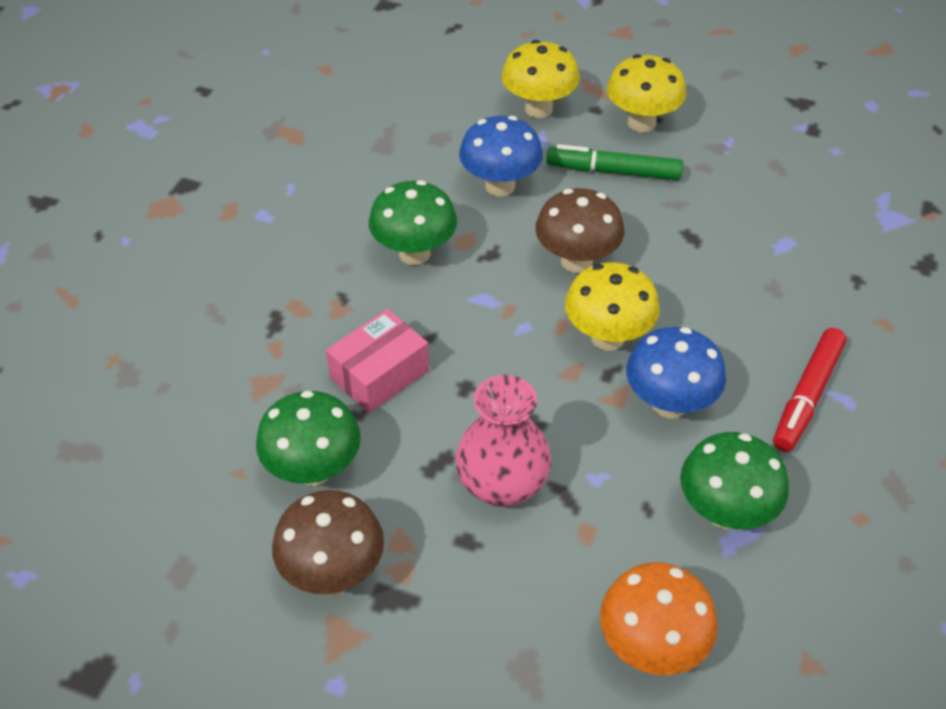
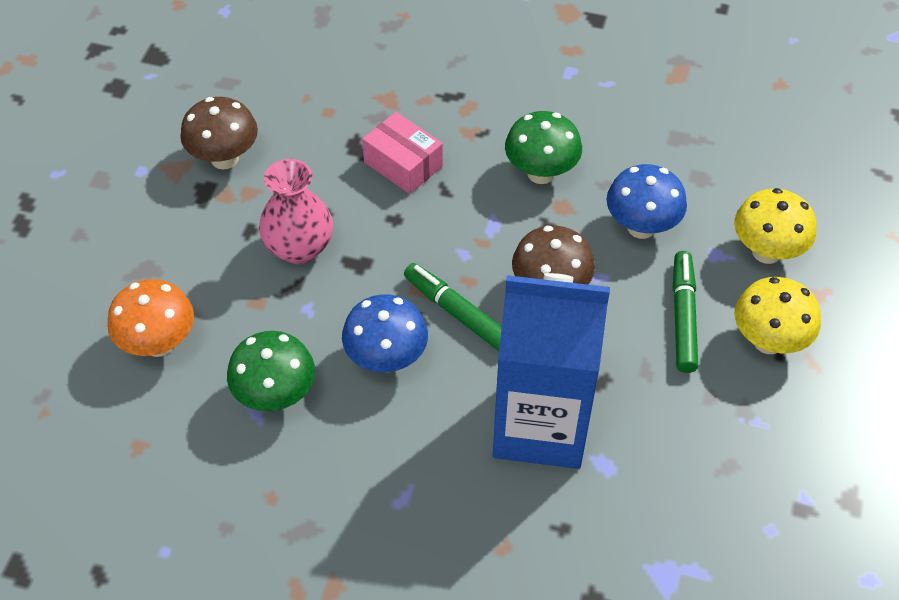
camera: 85 degrees right, 5 degrees up
green mushroom [256,391,361,486] -> none
yellow mushroom [565,262,660,351] -> green marker [404,263,502,351]
red marker [773,328,846,452] -> none
none -> blue carton [493,273,610,469]

